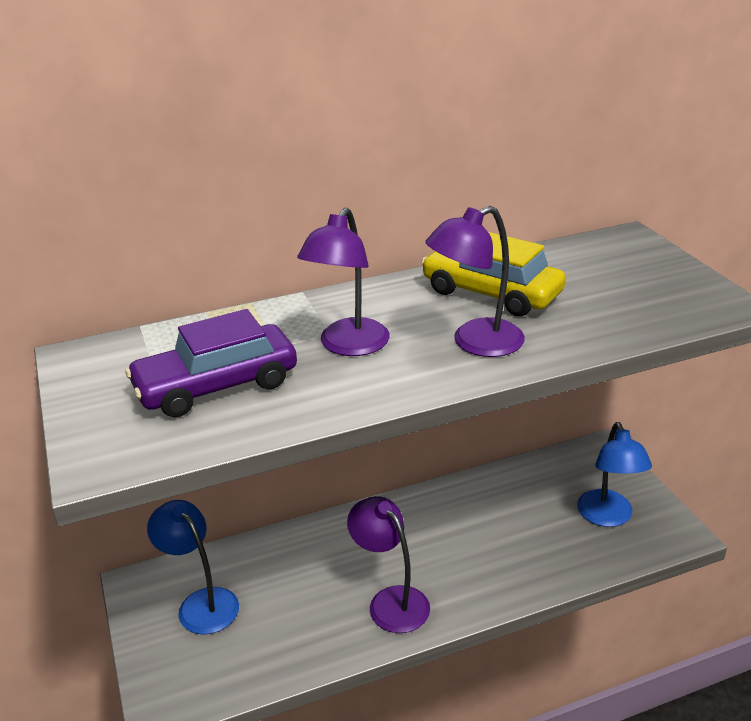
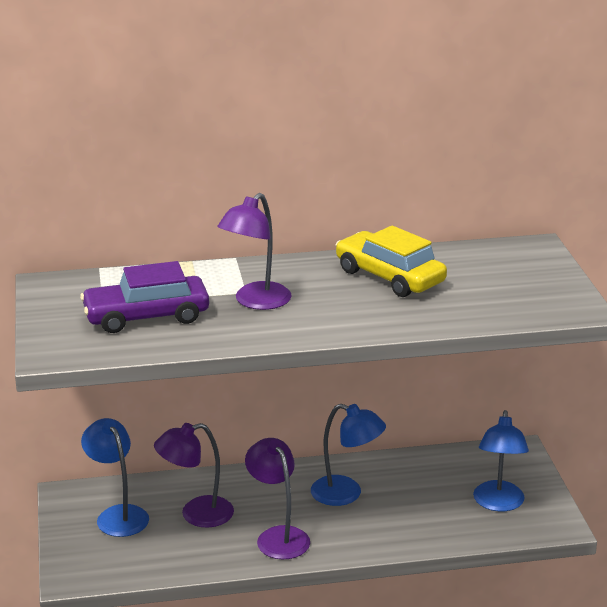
camera: 10 degrees right, 5 degrees down
purple lamp [425,206,525,357] -> purple lamp moved to [154,423,234,528]
none -> blue lamp [311,404,386,506]

